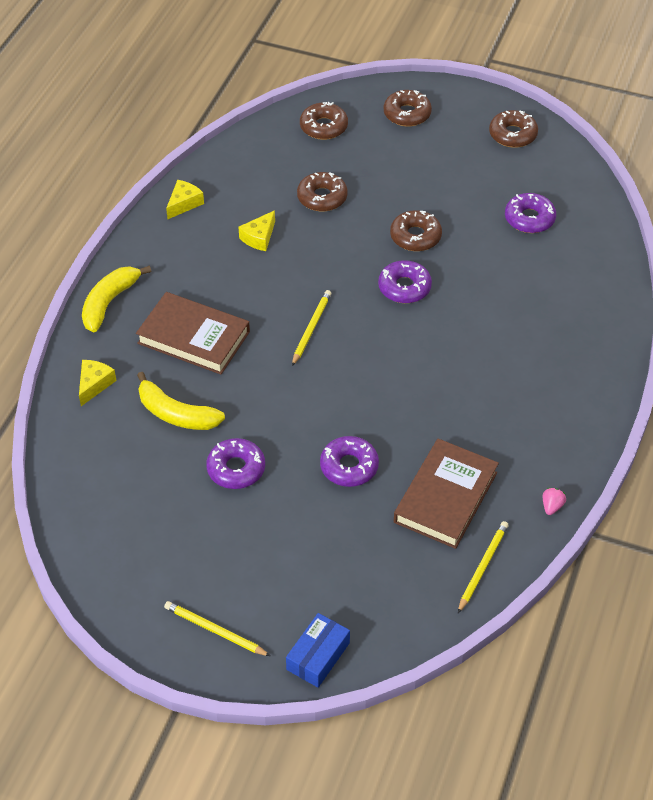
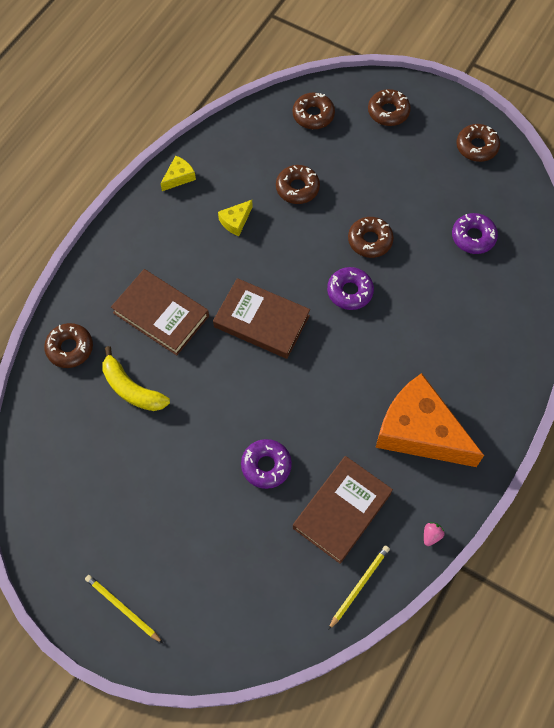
camera: 10 degrees right, 15 degrees up
yellow cheese [79,360,116,406] -> brown donut [44,323,93,368]
yellow banana [82,265,151,332] -> none
purple donut [206,438,265,489] -> none
blue box [286,613,350,688] -> none
yellow pencil [292,290,331,366] -> brown book [213,278,310,359]
none -> orange cheese [376,373,484,467]

